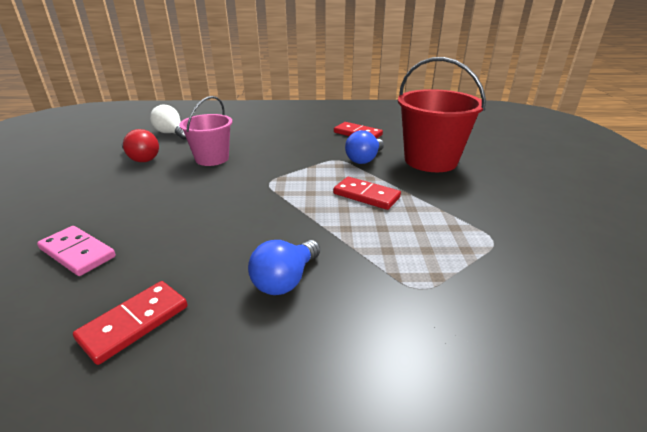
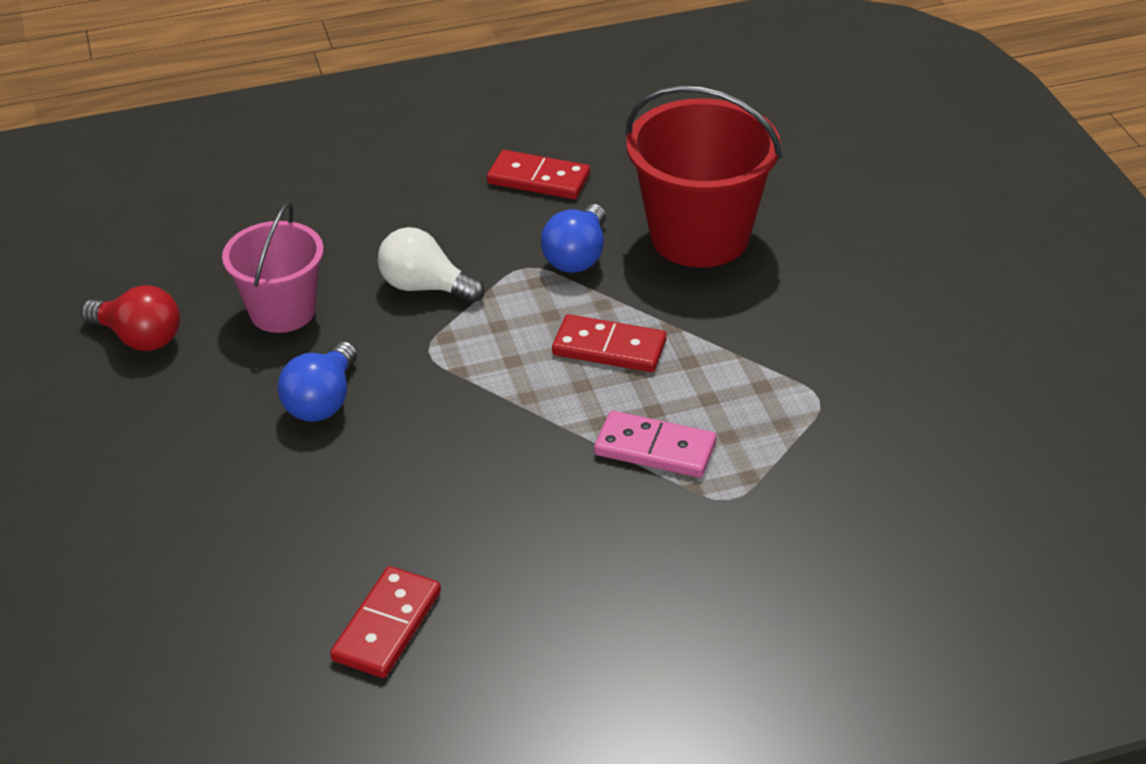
camera: 15 degrees left, 10 degrees up
pink domino [37,226,116,276] -> pink domino moved to [594,411,716,478]
white light bulb [150,104,186,140] -> white light bulb moved to [378,227,485,303]
blue light bulb [248,240,320,295] -> blue light bulb moved to [277,341,357,422]

